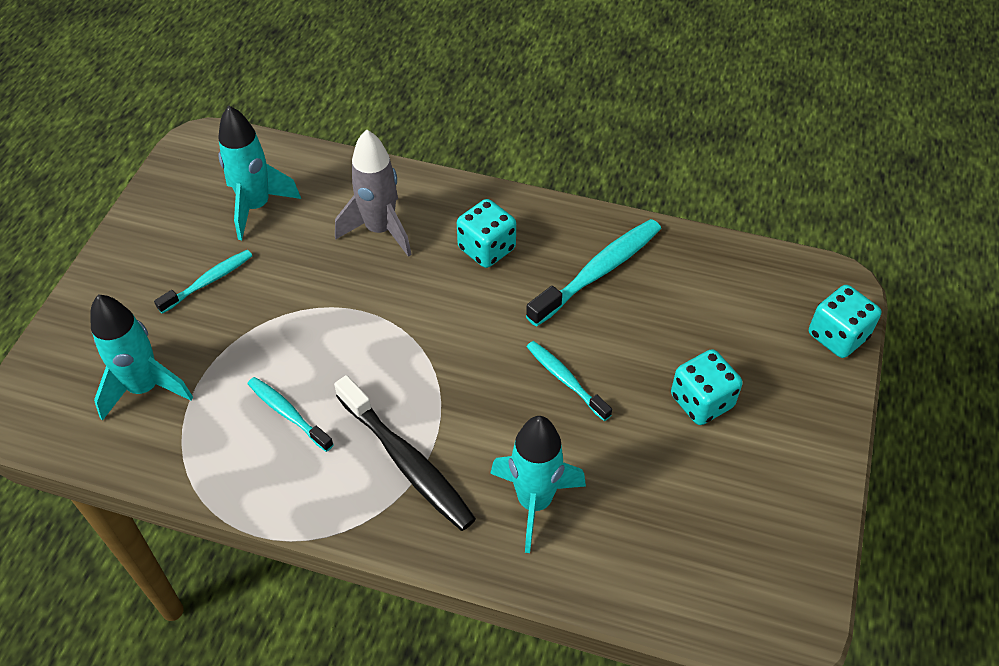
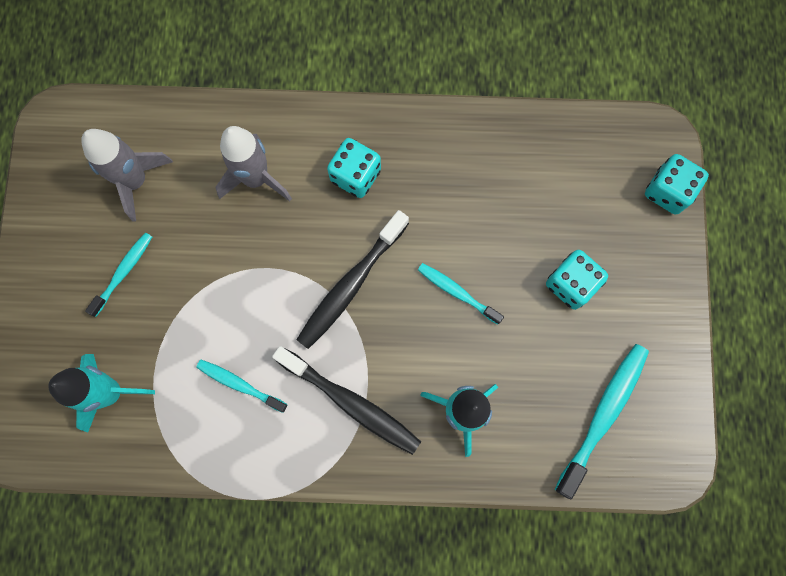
camera: 15 degrees left, 25 degrees up
turquoise rocket [218,105,301,240] -> grey rocket [81,129,173,222]
turquoise toothbrush [526,219,661,327] -> turquoise toothbrush moved to [555,344,649,499]
none -> black toothbrush [296,210,409,349]

